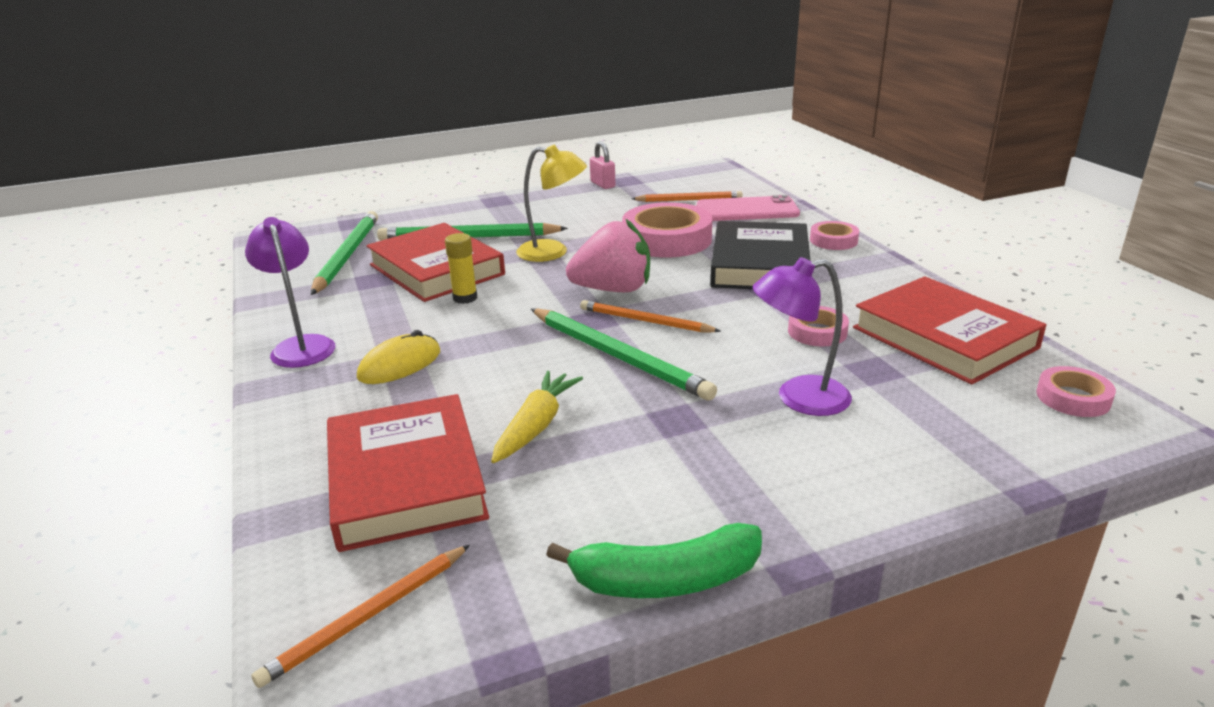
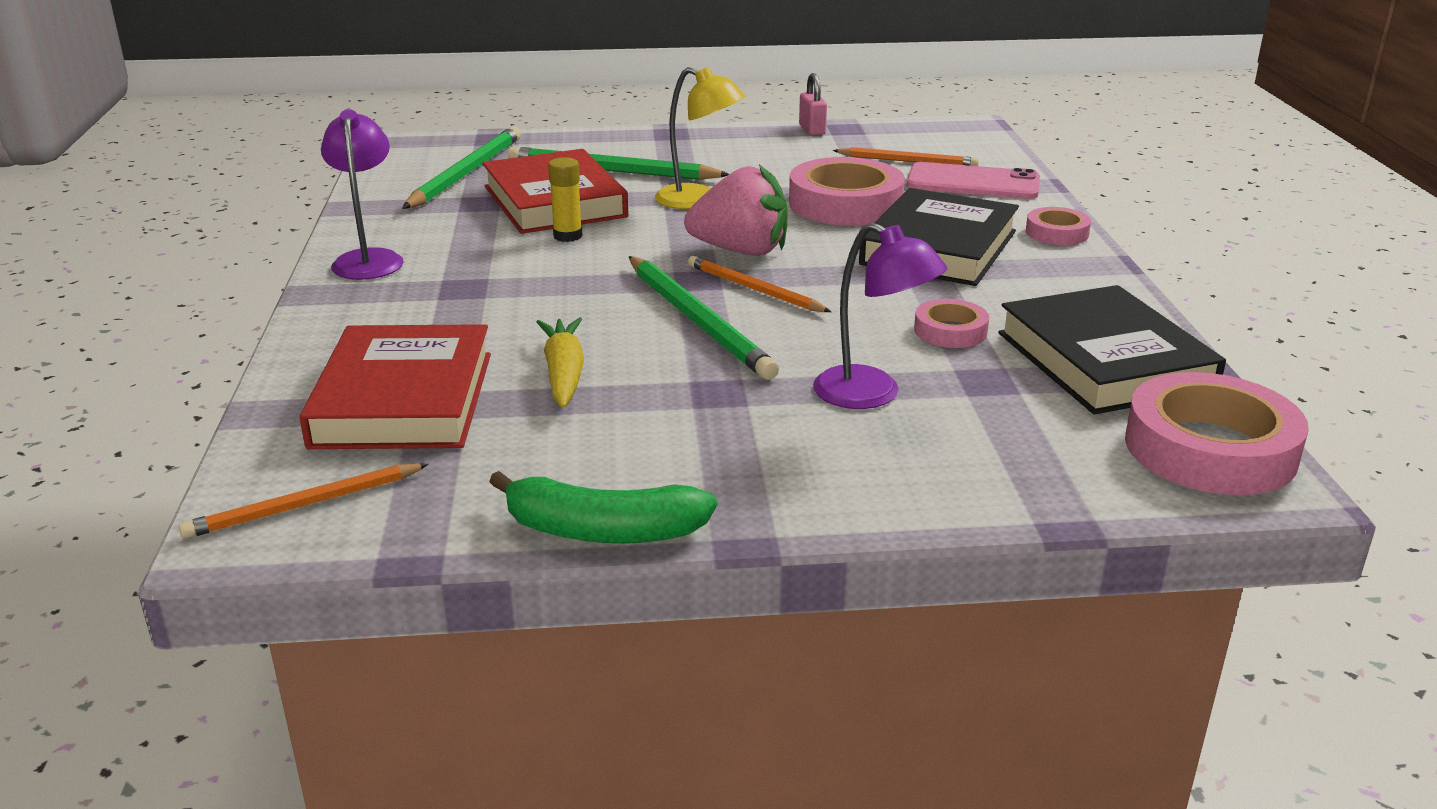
camera: 15 degrees right, 0 degrees up
yellow mouse [357,330,440,384] -> none
yellow carrot [491,371,583,463] -> yellow carrot turned 45 degrees counterclockwise [537,317,584,408]
purple lamp [753,257,852,416] -> purple lamp turned 150 degrees counterclockwise [813,222,947,409]
red book [853,276,1047,385] -> black book [998,285,1226,415]
pink tape [1036,366,1116,417] -> pink tape [1125,372,1309,495], size x1.94

